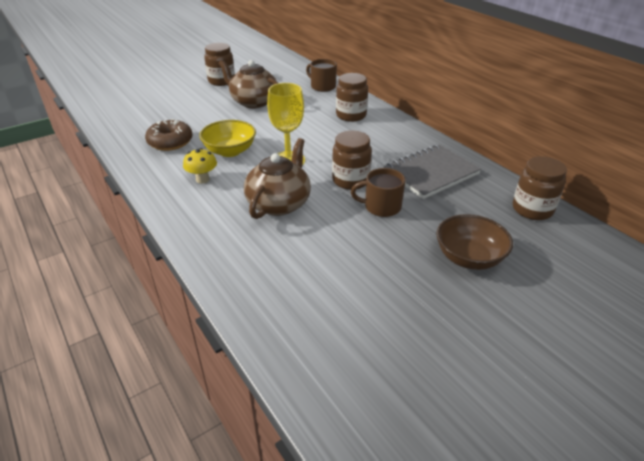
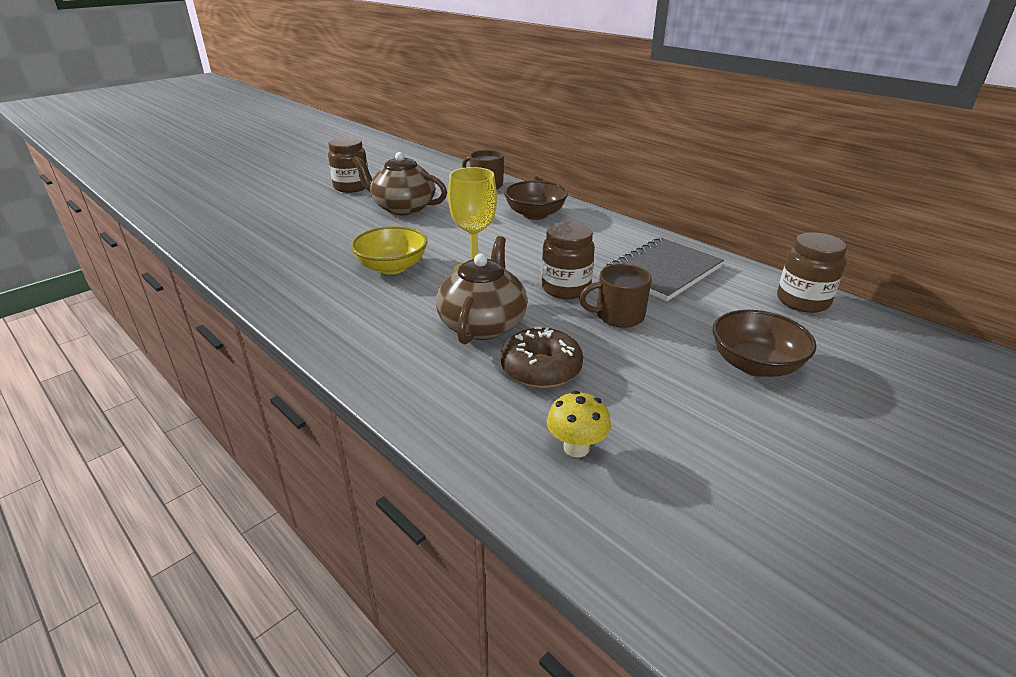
camera: 10 degrees left, 5 degrees down
brown donut [145,119,193,151] -> brown donut moved to [501,327,583,388]
yellow mushroom [183,148,217,184] -> yellow mushroom moved to [547,391,611,457]
brown jar [336,73,368,122] -> brown bowl [504,181,568,220]

